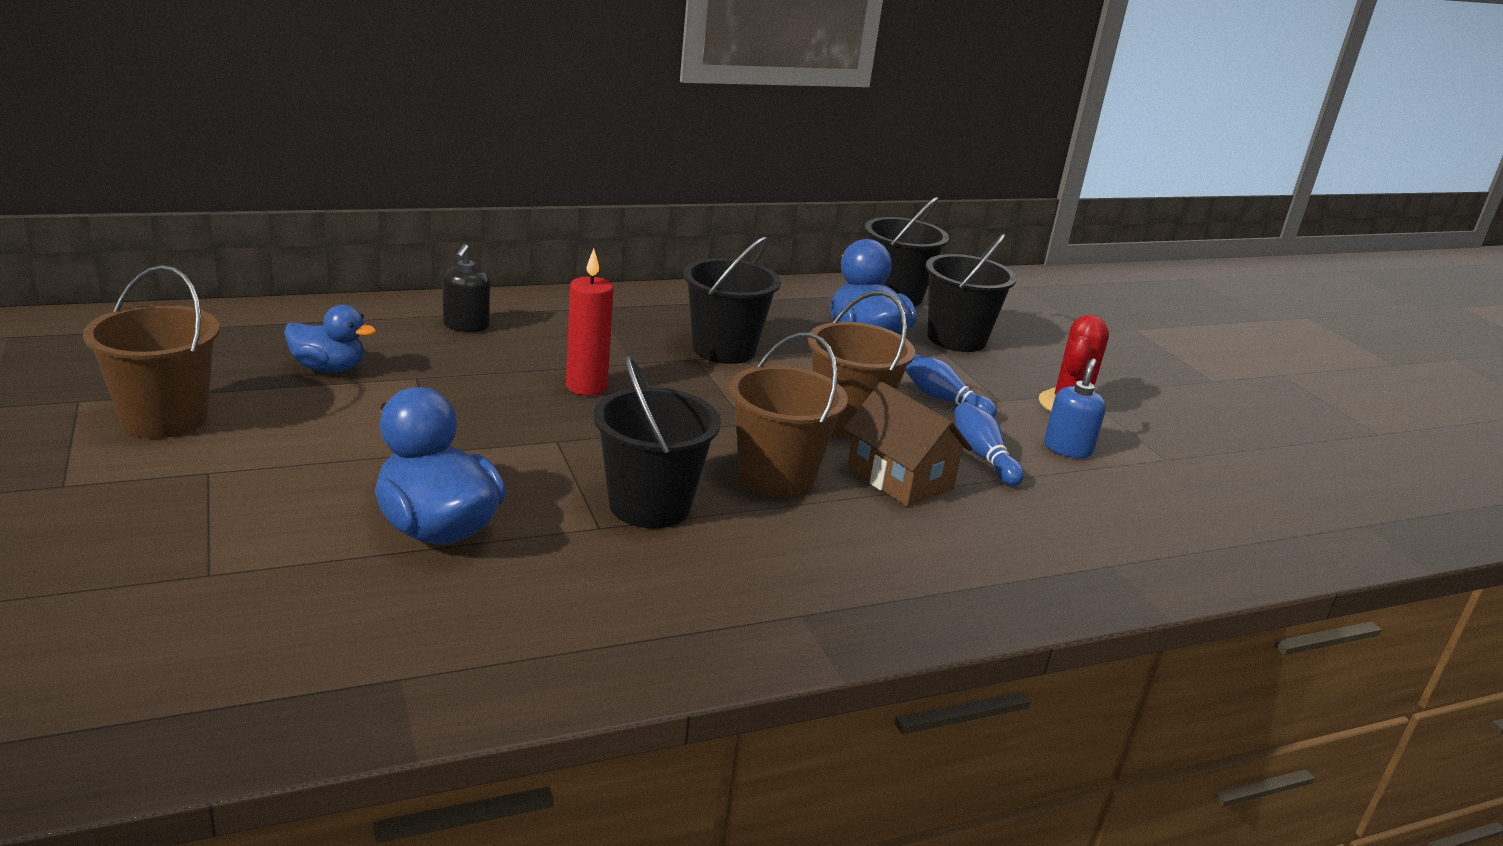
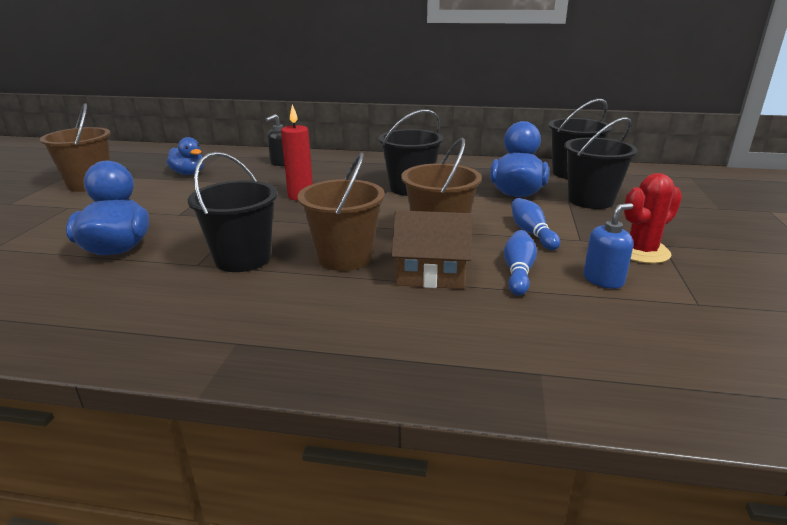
camera: 35 degrees right, 0 degrees up
brown house [844,382,973,507] -> brown house turned 75 degrees counterclockwise [391,210,472,289]

